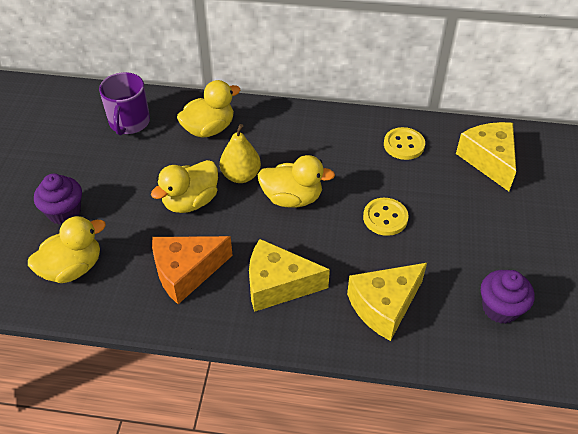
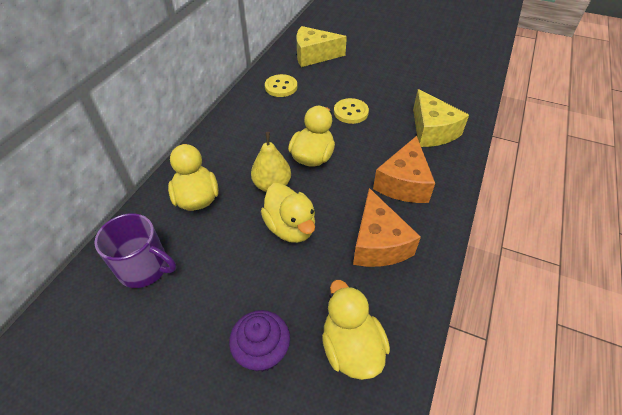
camera: 75 degrees left, 0 degrees up
yellow cheese [249,239,330,312] -> orange cheese [373,136,435,203]
purple cupcake [481,270,534,324] -> none

